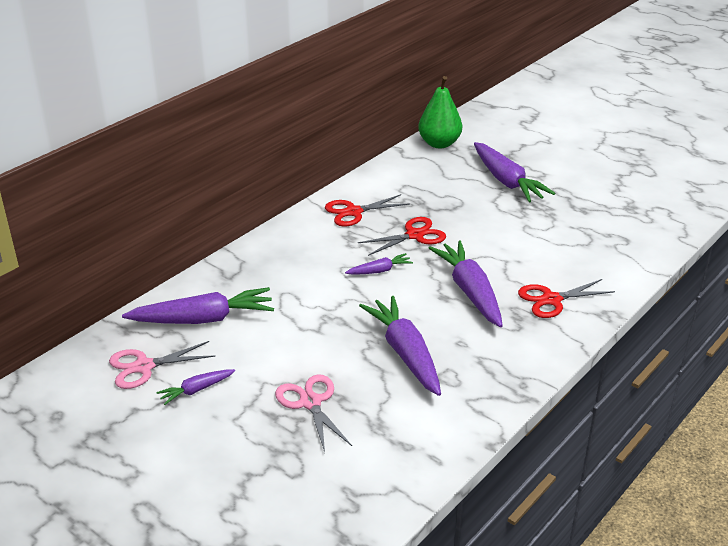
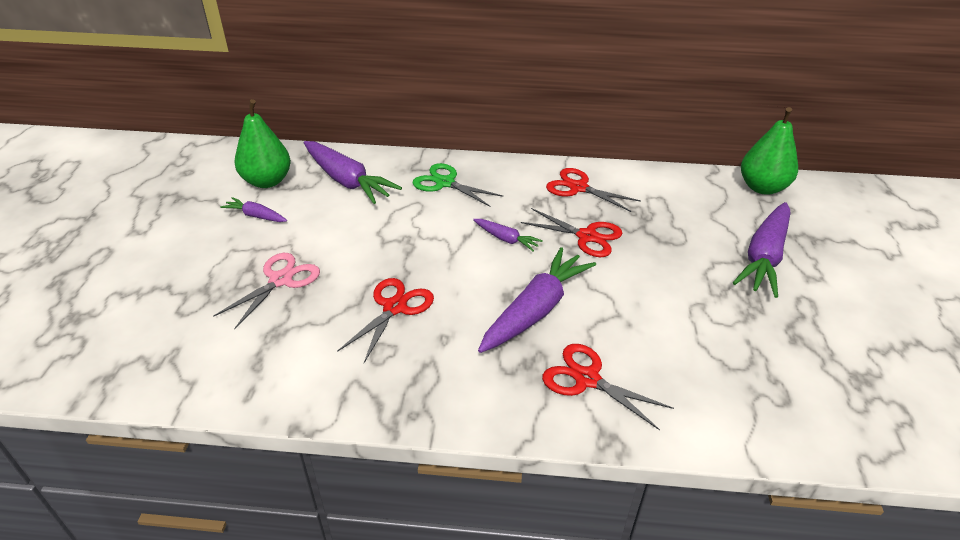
camera: 55 degrees right, 5 degrees up
pink scissors [109,341,216,389] -> green pear [234,99,291,188]
purple carrot [359,296,441,396] -> red scissors [337,278,434,363]
none -> green scissors [412,163,503,207]

